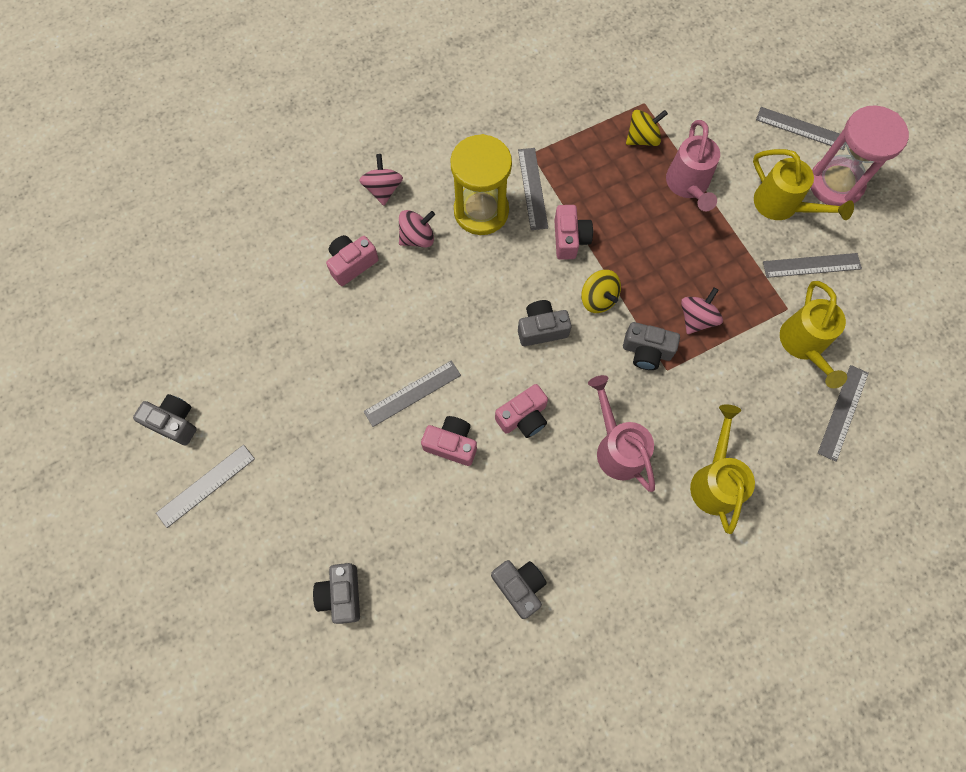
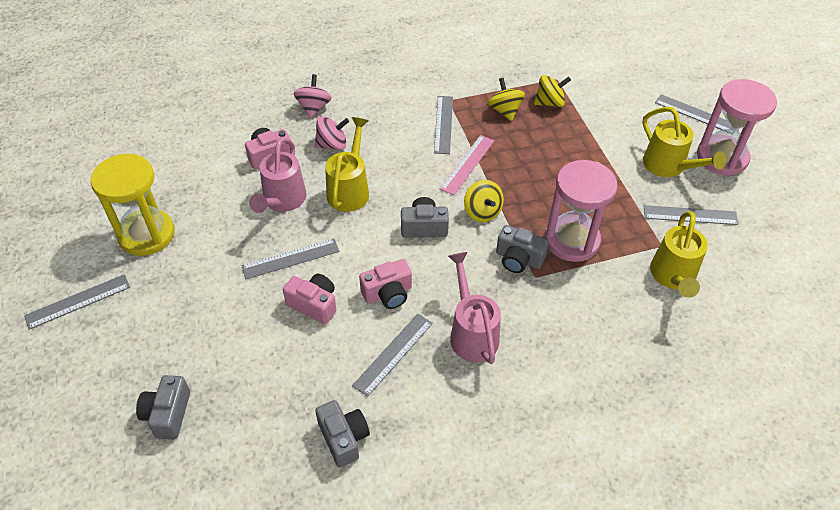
camera: 10 degrees right, 20 degrees down
grey camera [133,394,197,446] -> none
yellow hourglass [450,134,512,235] -> yellow hourglass moved to [90,154,175,256]
pink camera [554,205,593,260] -> pink ruler [440,135,494,195]
pink watering can [666,120,720,211] -> pink watering can moved to [249,137,306,213]
pink spinning top [681,288,723,334] -> pink hourglass [545,160,617,262]
yellow watering can [690,404,755,534] -> yellow watering can moved to [325,117,369,212]
grey ruler [818,365,869,462] -> grey ruler moved to [352,314,433,397]
none -> yellow spinning top [488,78,525,121]

